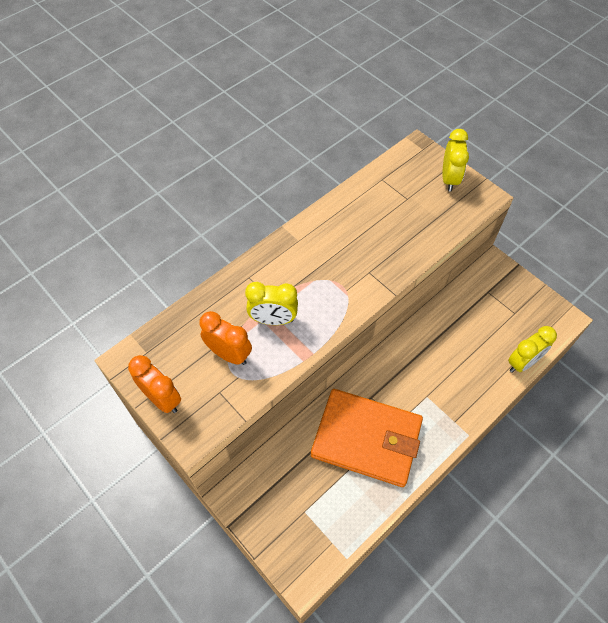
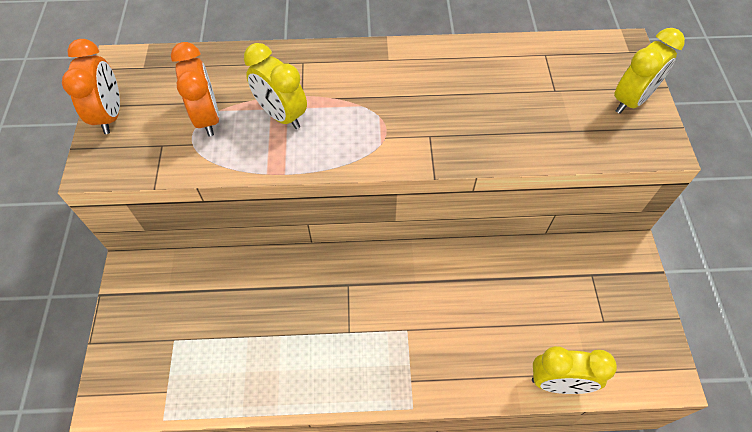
camera: 40 degrees right, 0 degrees up
orange wallet [311,389,423,487] -> none

